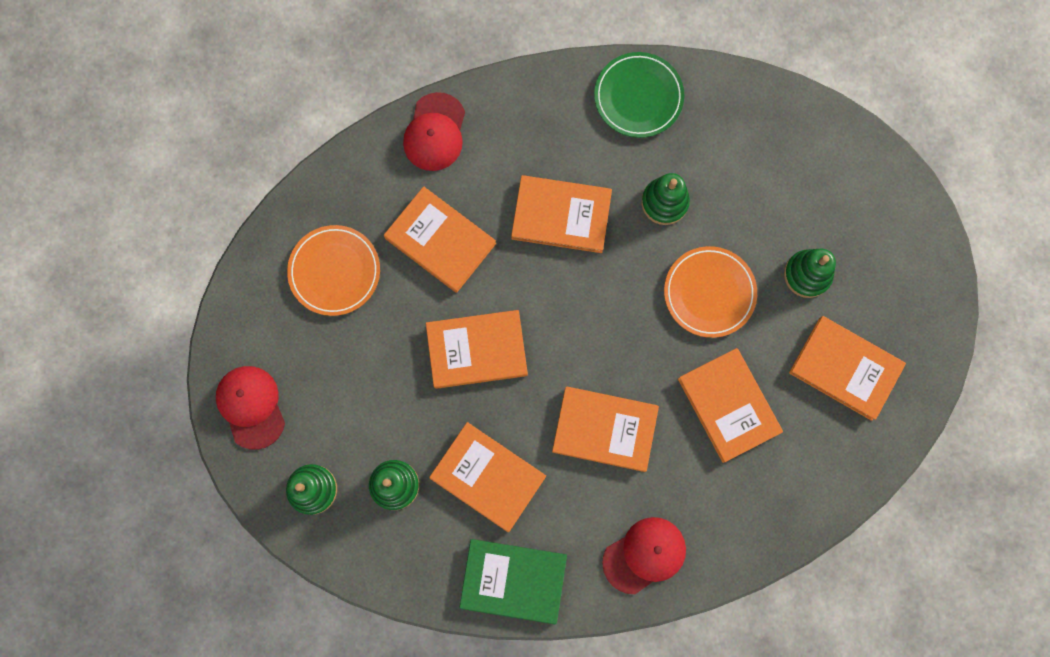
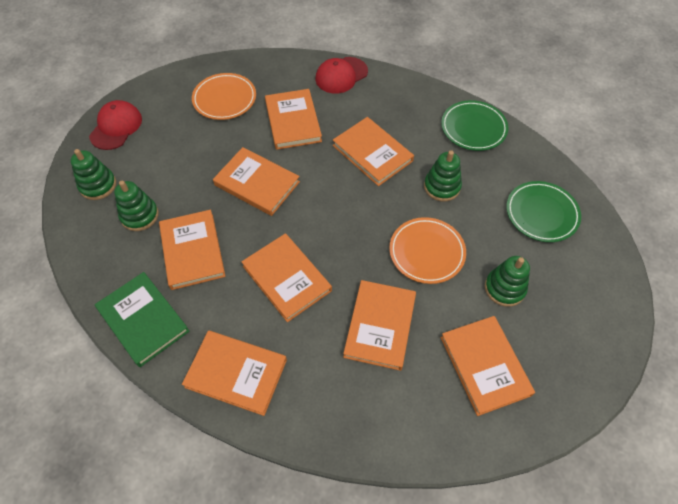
camera: 40 degrees right, 20 degrees down
red cap [602,517,686,594] -> orange book [182,331,287,416]
none -> green plate [506,181,581,242]

